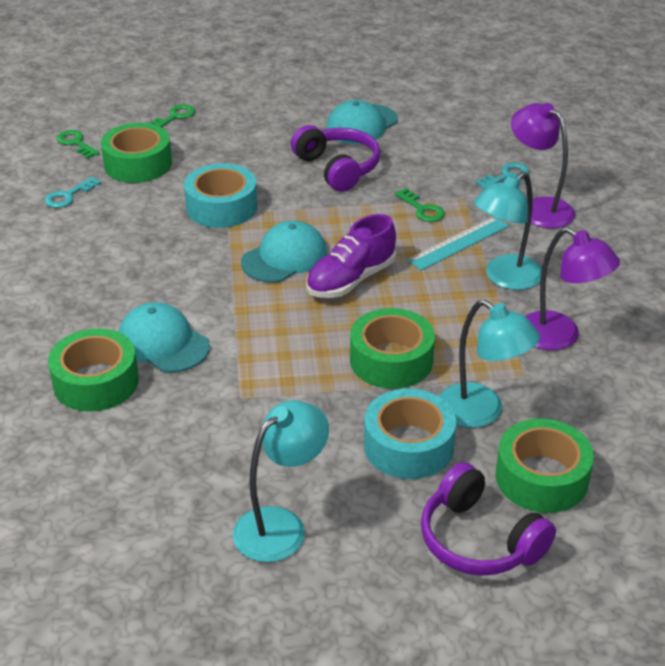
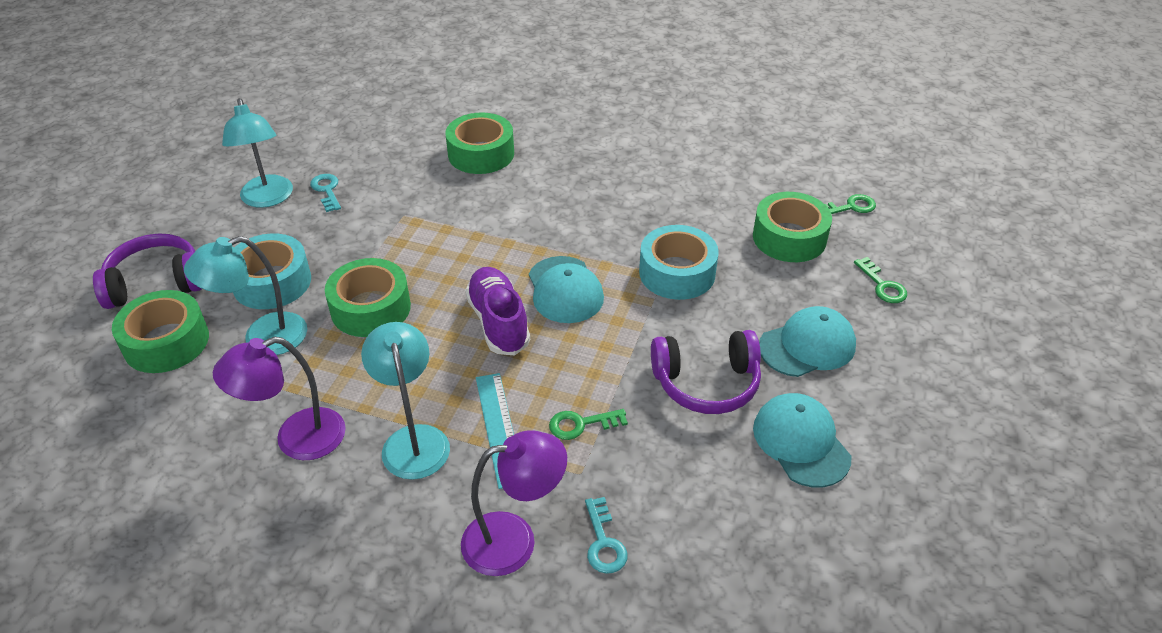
camera: 115 degrees right, 5 degrees up
turquoise key [45,177,101,208] -> turquoise key moved to [310,174,341,212]
turquoise cap [119,302,210,373] -> turquoise cap moved to [759,306,856,377]

